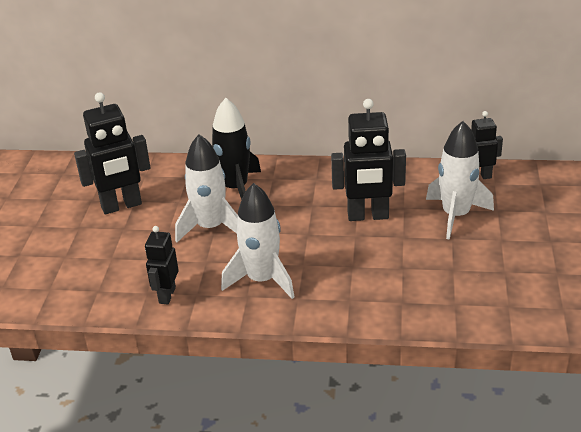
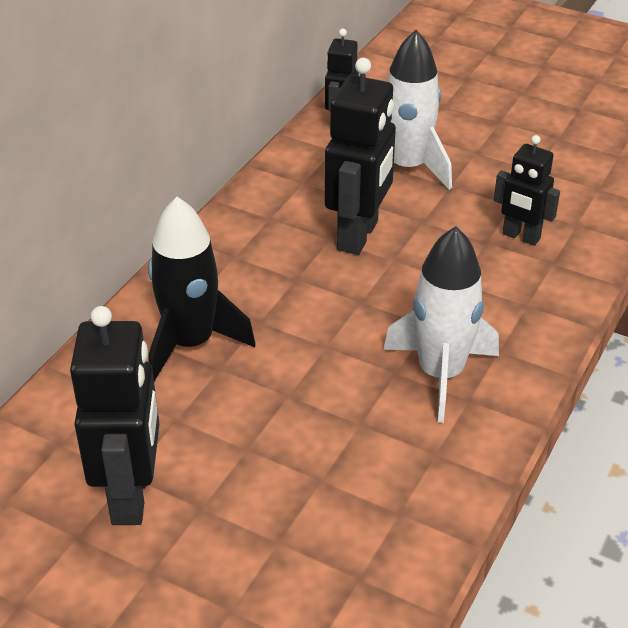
camera: 70 degrees left, 5 degrees up
black robot [145,226,179,304] -> black robot moved to [494,135,560,246]
white rocket [175,134,238,242] -> none

